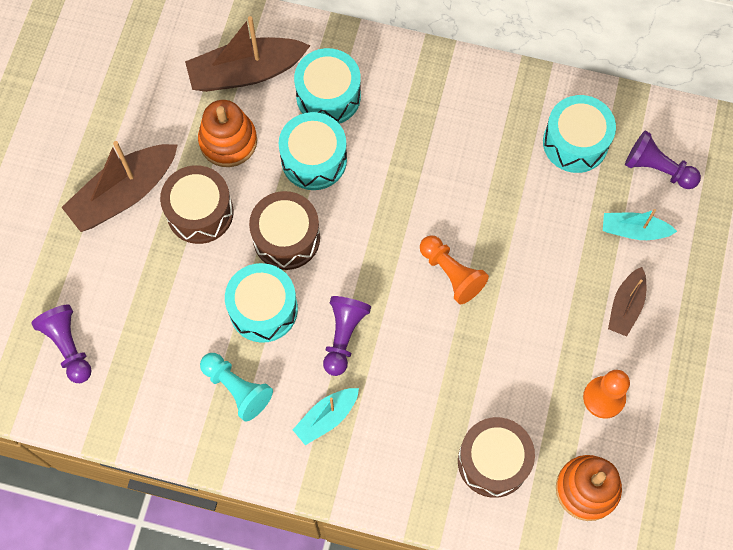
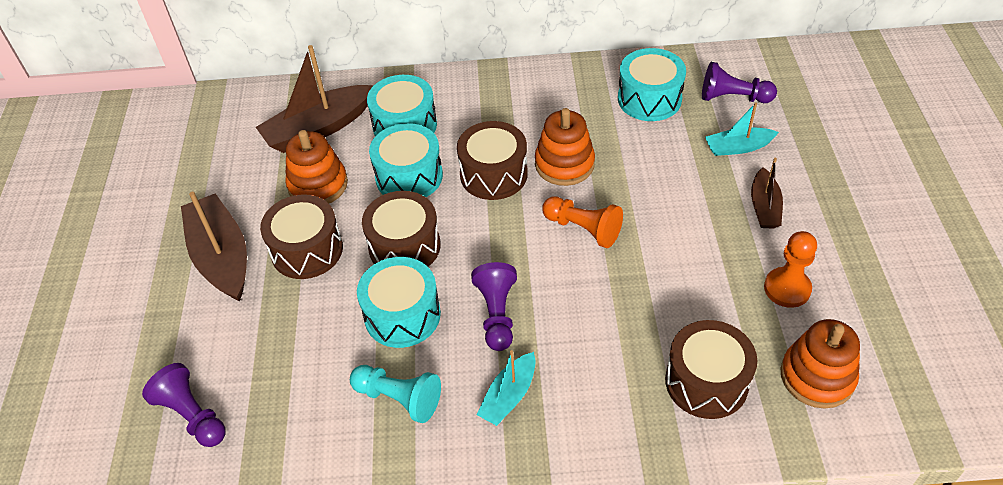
camera: 15 degrees left, 20 degrees down
brown boat [61,141,178,232] -> brown boat turned 120 degrees clockwise [181,192,247,301]
none -> brown drum [457,121,528,200]
none -> orange stacking toy [535,108,595,186]

